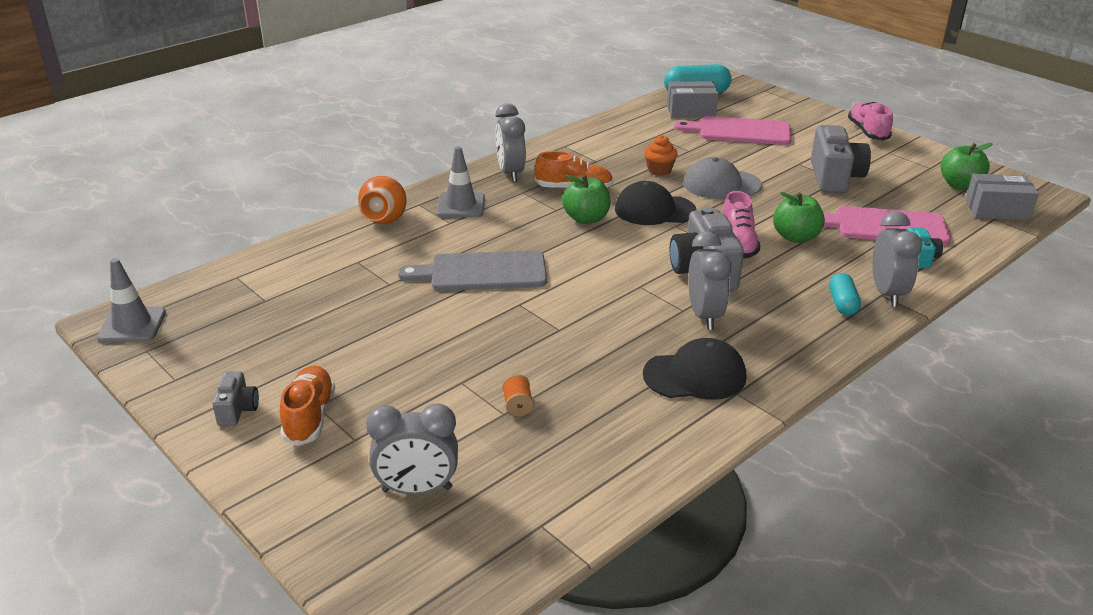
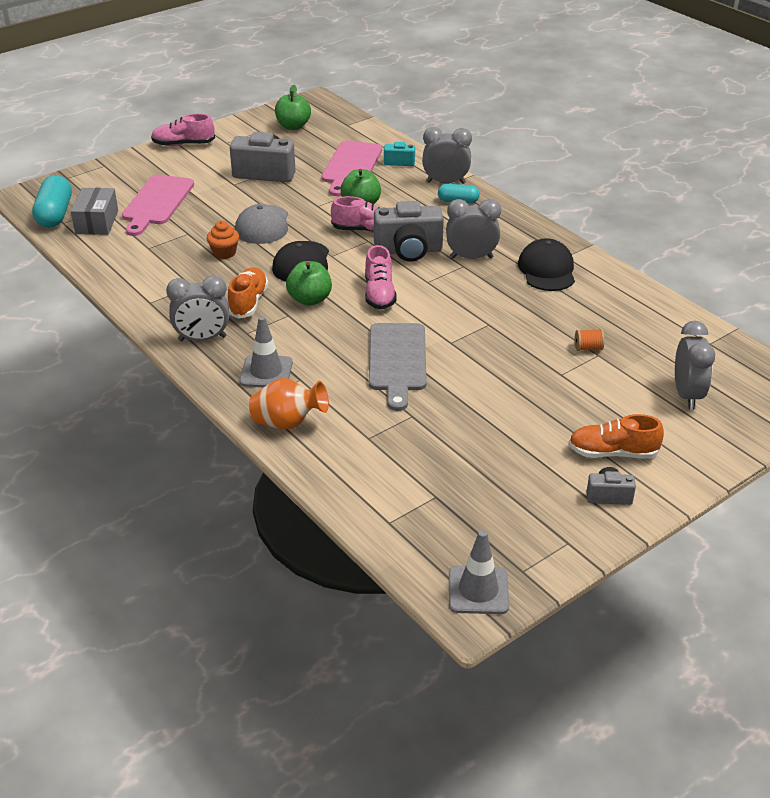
camera: 85 degrees left, 5 degrees up
grey box [966,174,1039,220] -> none
none -> pink shoe [365,245,397,309]

